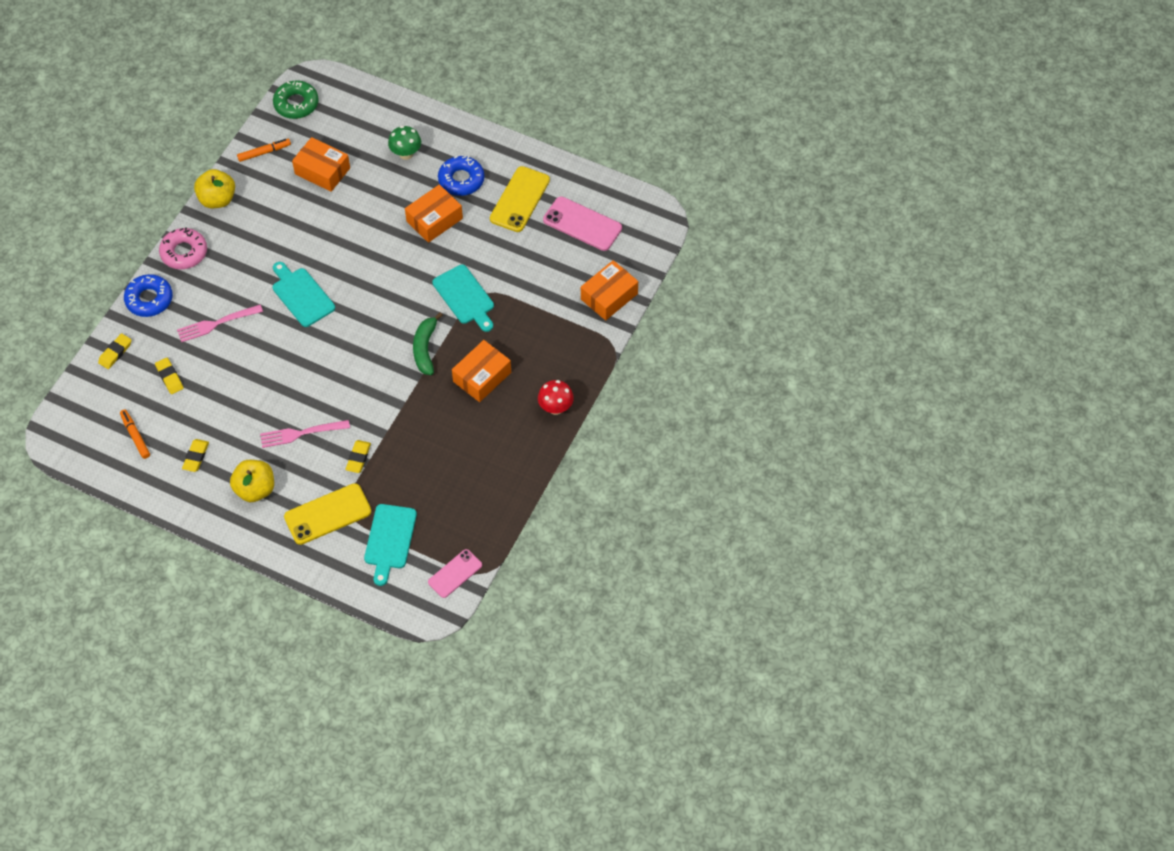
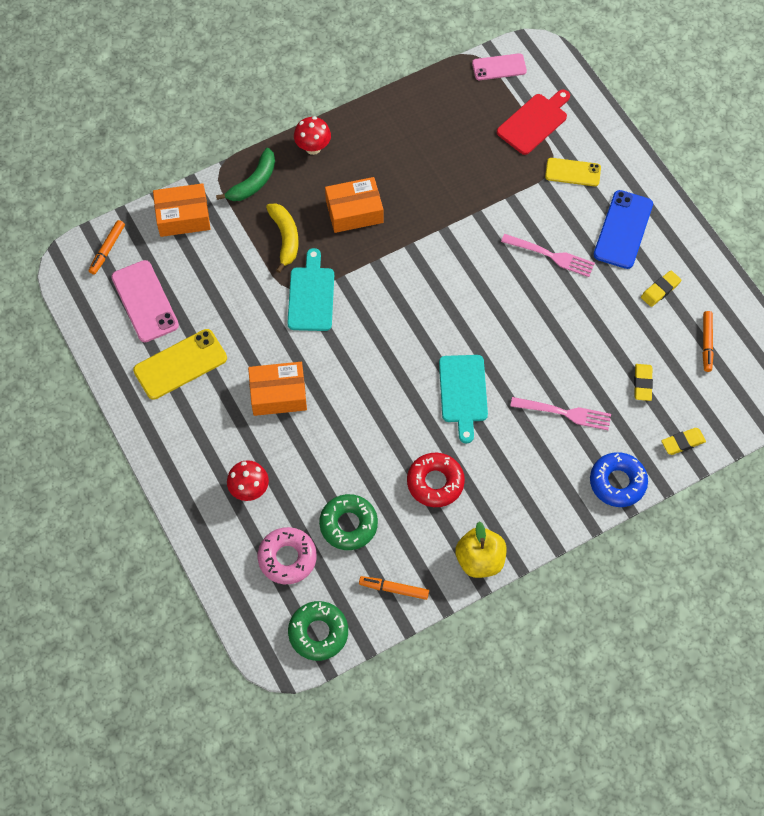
camera: 145 degrees left, 5 degrees up
pink donut [159,227,207,269] -> pink donut moved to [258,527,317,584]
yellow apple [230,460,274,502] -> blue phone [594,190,653,269]
yellow phone [284,483,371,545] -> yellow phone [545,158,601,186], size x0.65
orange box [292,137,350,192] -> green donut [319,494,378,550]
yellow eraser [346,440,371,473] -> none
turquoise cutting board [364,504,417,586] -> red cutting board [497,89,570,155]
green mushroom [388,126,421,160] -> red mushroom [227,460,269,501]
green banana [413,312,443,375] -> green banana moved to [216,148,275,201]
blue donut [438,156,484,196] -> none
none -> orange marker [89,220,125,275]
none -> yellow banana [266,203,299,273]
none -> red donut [407,453,465,507]

